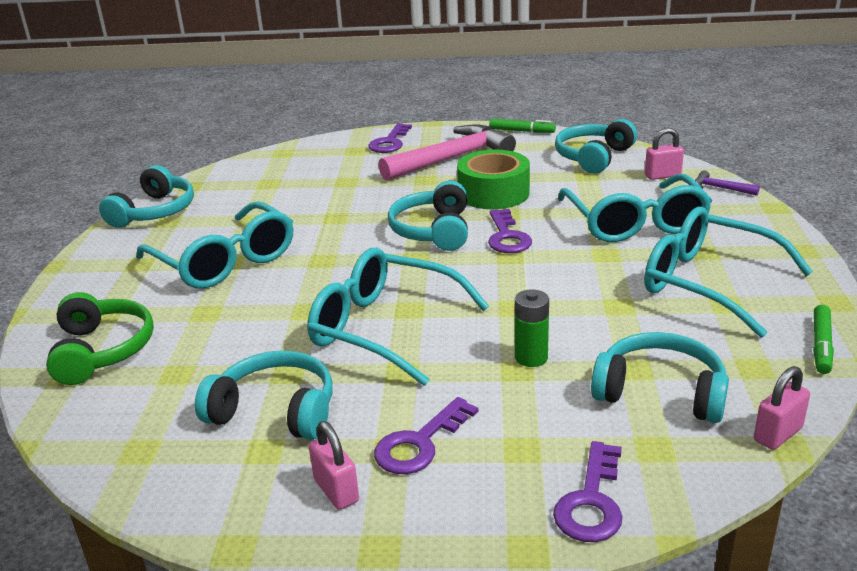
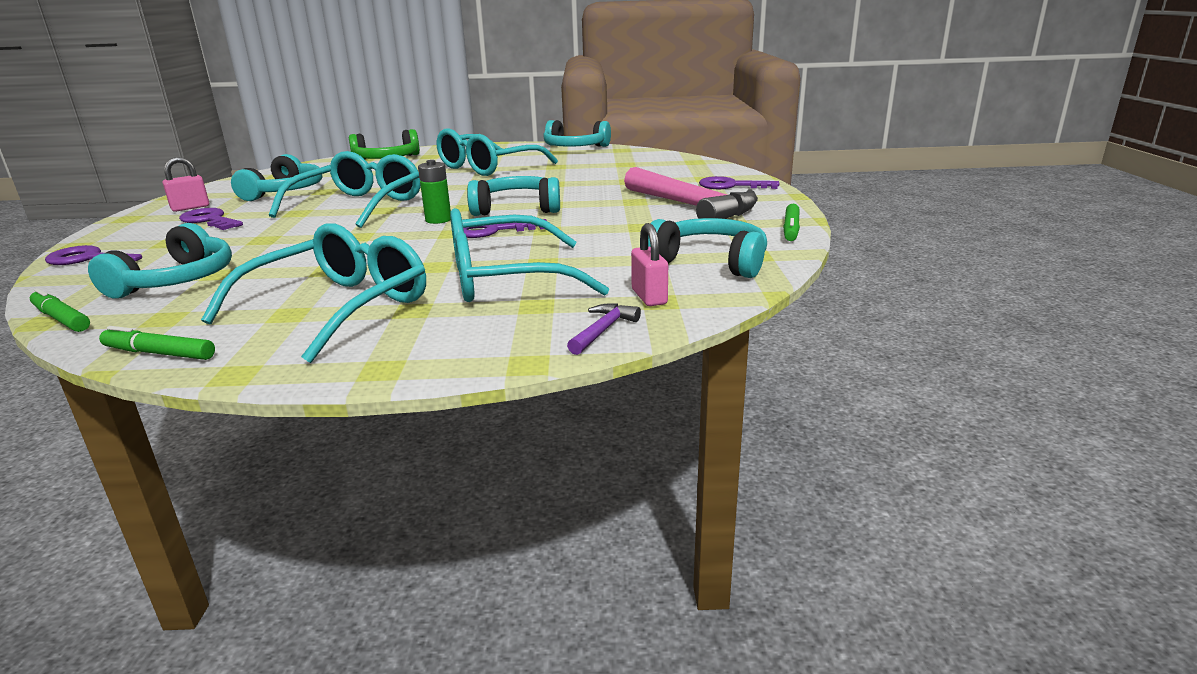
camera: 85 degrees right, 5 degrees down
green tape [457,150,530,209] -> none
green battery [515,290,549,367] -> green battery moved to [418,160,451,224]
pink padlock [754,366,810,450] -> green marker [30,288,90,332]

